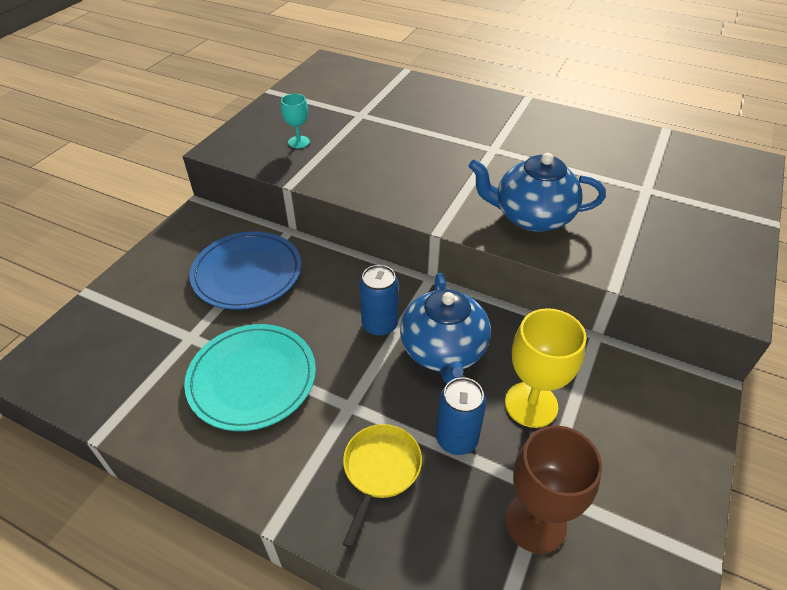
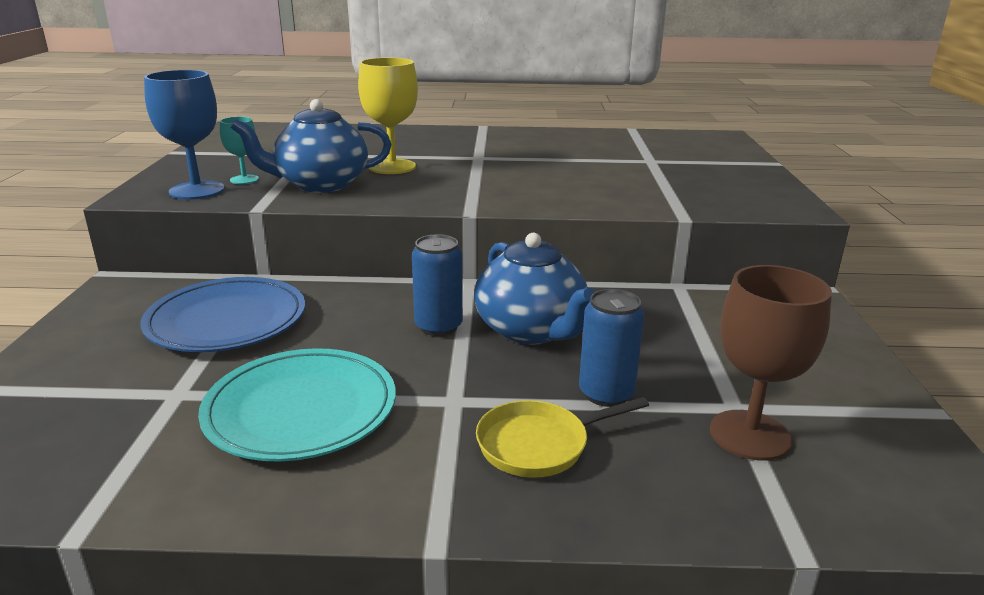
camera: 25 degrees left, 20 degrees down
yellow pan [343,424,422,548] -> yellow pan turned 105 degrees counterclockwise [476,397,649,478]
blue teapot [469,153,606,232] -> blue teapot moved to [231,99,391,193]
yellow goblet [505,308,587,428] -> yellow goblet moved to [358,58,418,174]
none -> blue goblet [144,70,225,200]

